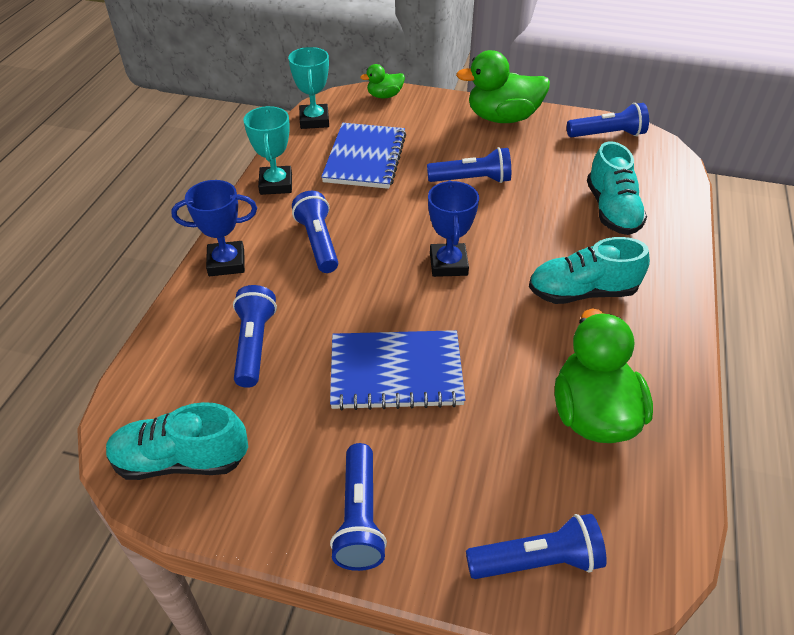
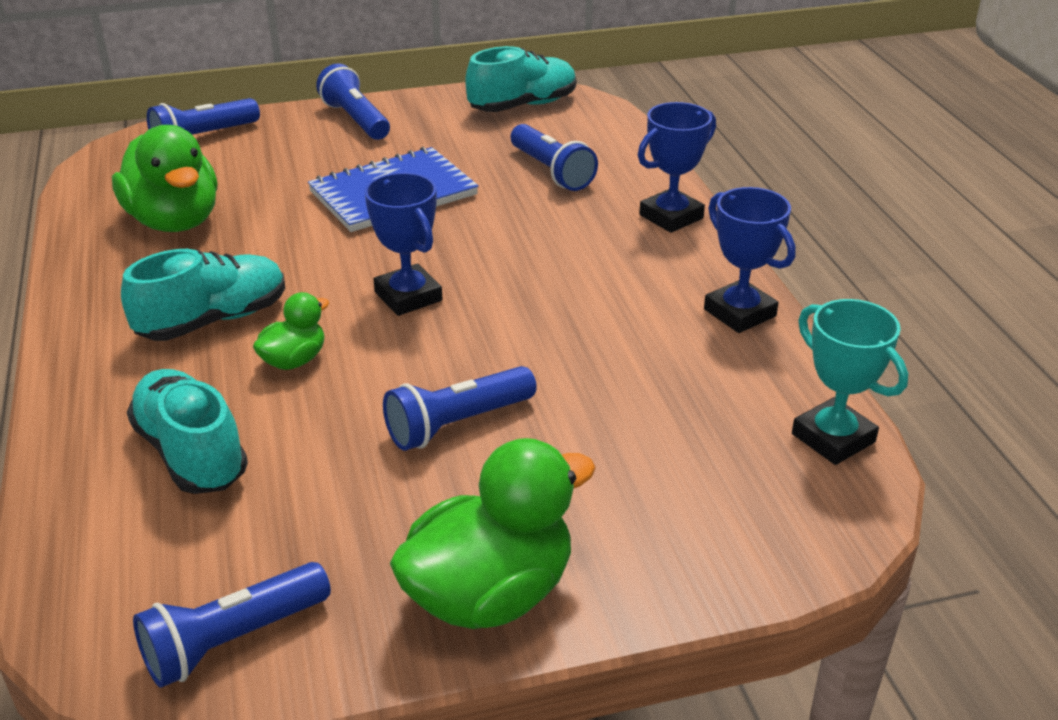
camera: 150 degrees right, 10 degrees down
turquoise trophy [243,106,292,195] -> blue trophy [704,187,796,333]
blue flashlight [292,191,338,273] -> none
blue notebook [321,123,406,189] -> none
green duck [360,64,405,99] -> green duck moved to [253,292,329,370]

